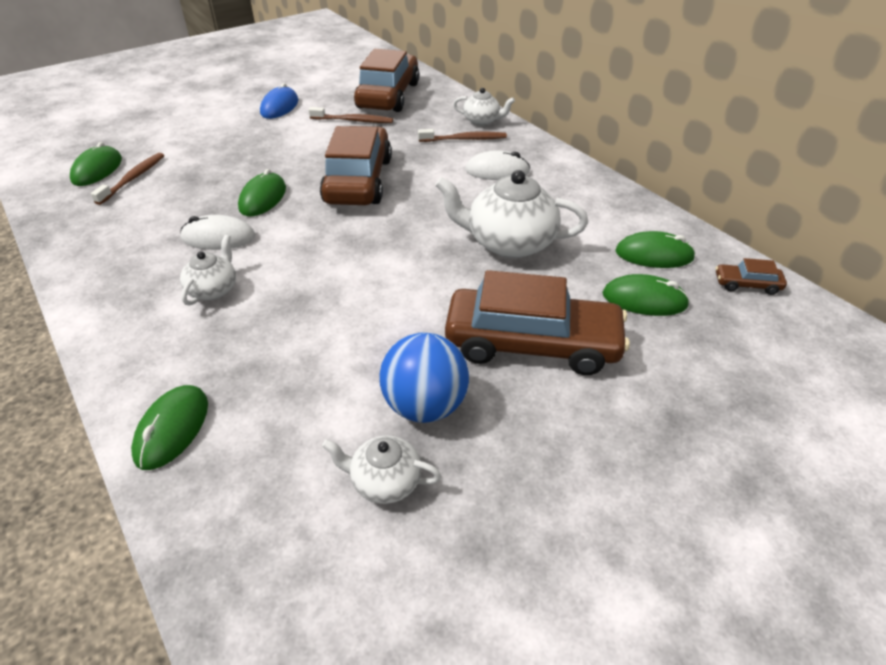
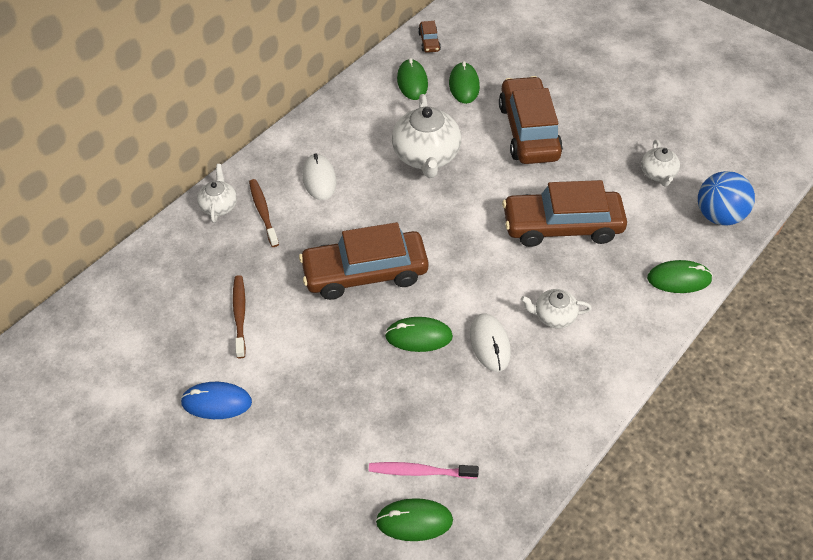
camera: 105 degrees left, 10 degrees up
brown toothbrush [91,153,164,205] -> pink toothbrush [369,462,479,479]
brown car [354,49,419,112] -> brown car moved to [502,180,627,247]
blue ball [379,333,469,423] -> blue ball moved to [698,171,755,226]

